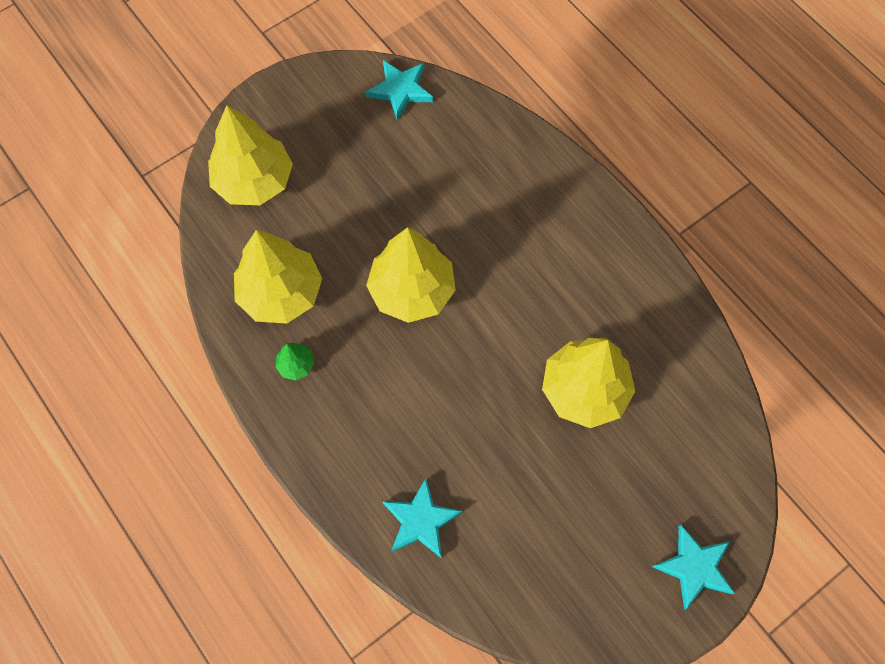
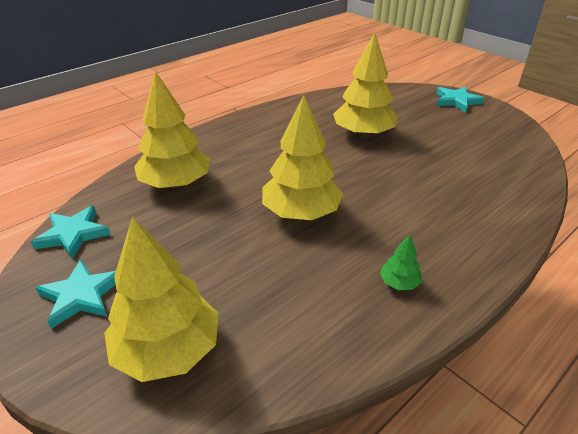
camera: 95 degrees left, 30 degrees down
yellow tree [234,230,322,324] -> yellow tree moved to [134,71,210,189]
turquoise star [383,478,462,558] -> turquoise star moved to [35,259,116,329]

